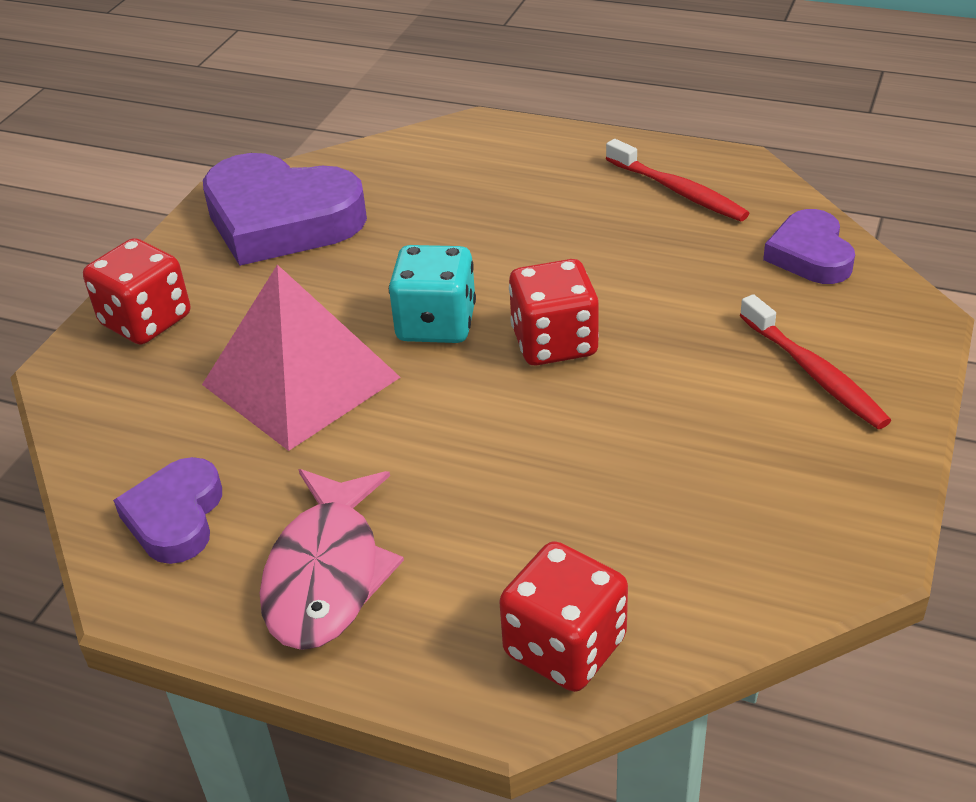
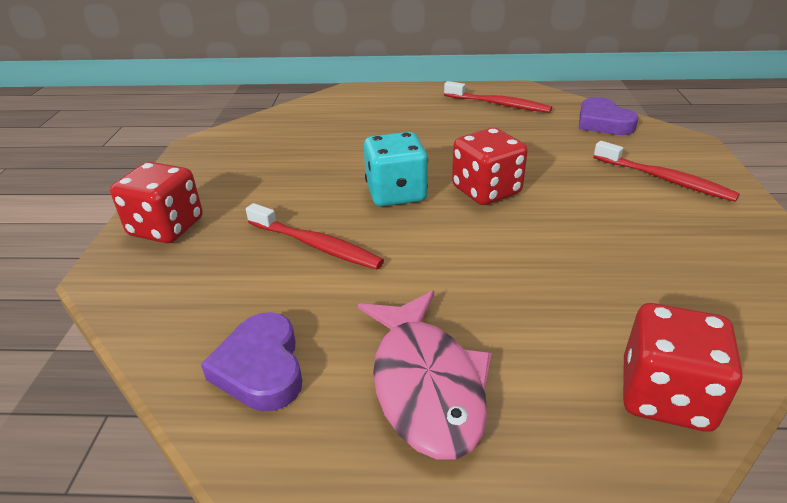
camera: 20 degrees left, 5 degrees down
pink pyramid [202,265,400,451] -> red toothbrush [246,203,384,270]
purple heart [203,153,367,266] -> none

